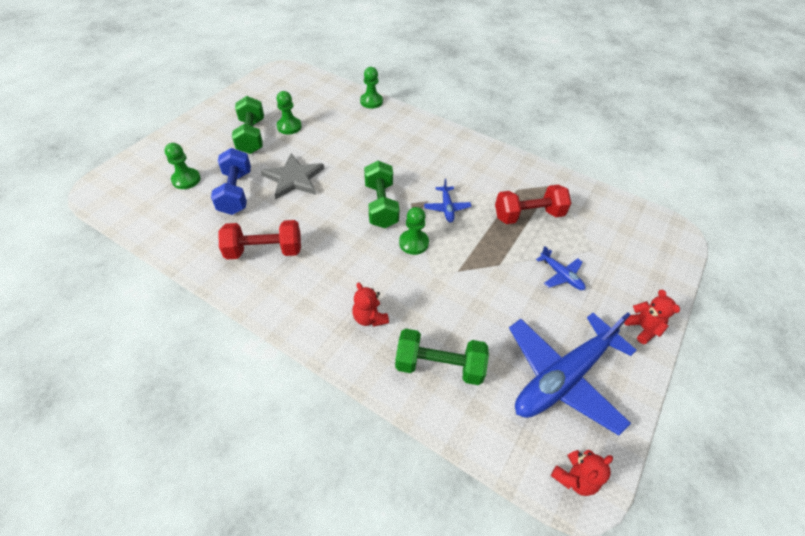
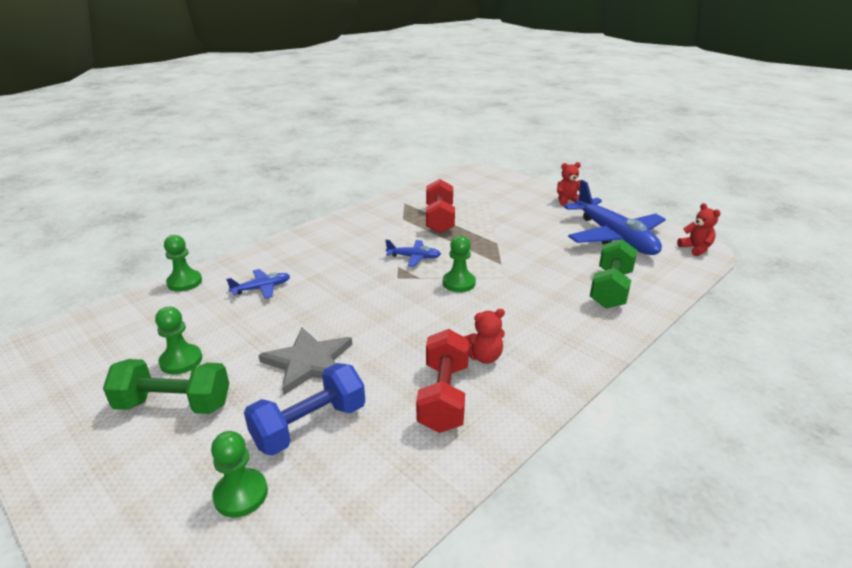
camera: 75 degrees left, 20 degrees down
blue dumbbell [211,148,251,215] -> blue dumbbell turned 45 degrees counterclockwise [244,363,365,456]
red teddy bear [352,282,389,327] -> red teddy bear moved to [464,309,505,364]
green dumbbell [364,161,399,228] -> none
blue plane [536,246,585,290] -> blue plane moved to [226,269,290,299]

